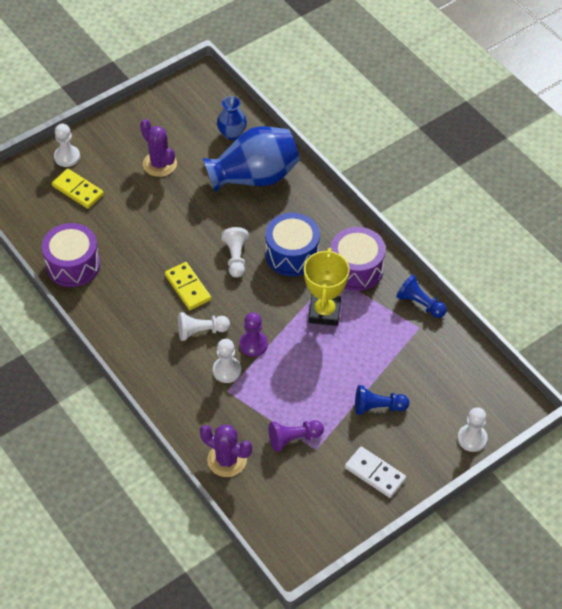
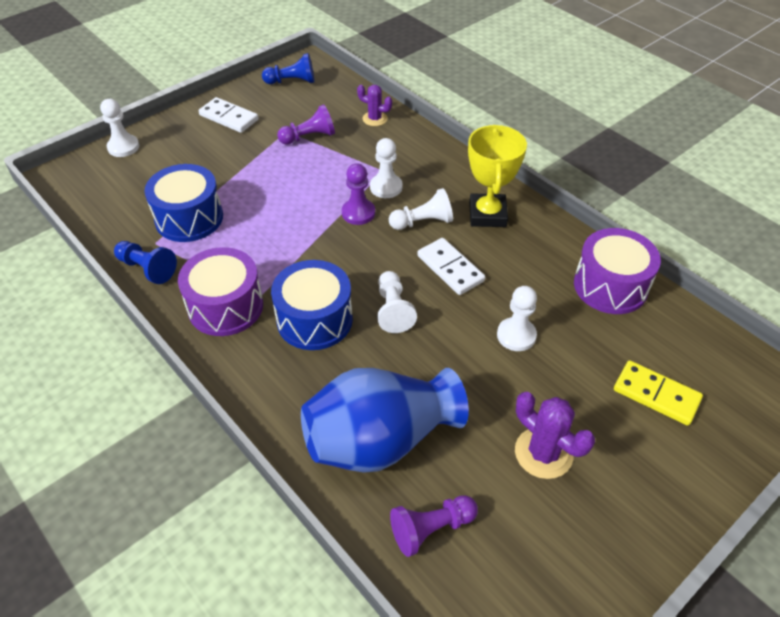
camera: 175 degrees right, 5 degrees down
white pawn [54,124,80,167] -> white pawn moved to [497,286,537,351]
yellow domino [165,262,211,310] -> white domino [417,238,485,295]
purple cactus [200,424,252,477] -> purple cactus [357,85,392,126], size x0.64
blue vase [217,96,247,140] -> purple pawn [390,495,478,557]
yellow trophy [304,248,349,326] -> yellow trophy moved to [468,125,527,227]
blue pawn [355,385,409,415] -> blue pawn moved to [262,53,314,84]
none -> blue drum [144,164,223,242]

